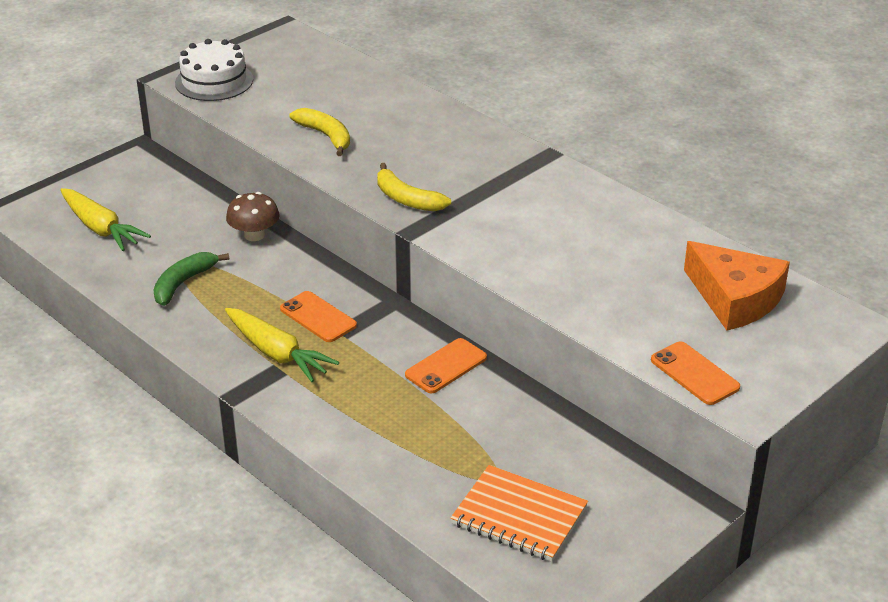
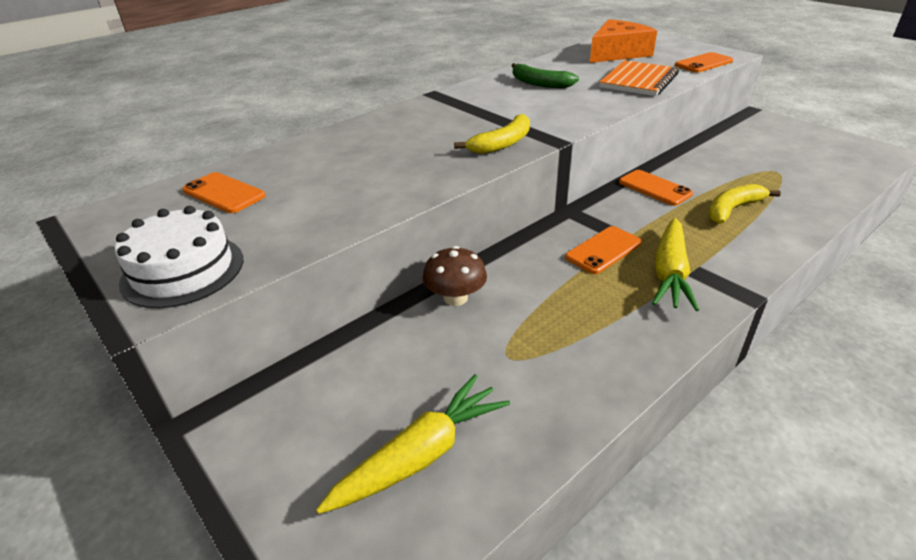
camera: 85 degrees left, 0 degrees up
green banana [153,252,230,306] -> green banana moved to [511,63,579,88]
yellow carrot [225,308,339,382] -> yellow carrot turned 150 degrees clockwise [652,218,699,311]
yellow banana [289,108,350,156] -> yellow banana moved to [709,184,781,224]
orange notebook [451,465,588,562] -> orange notebook moved to [599,60,679,96]
none -> orange phone [182,172,265,213]

